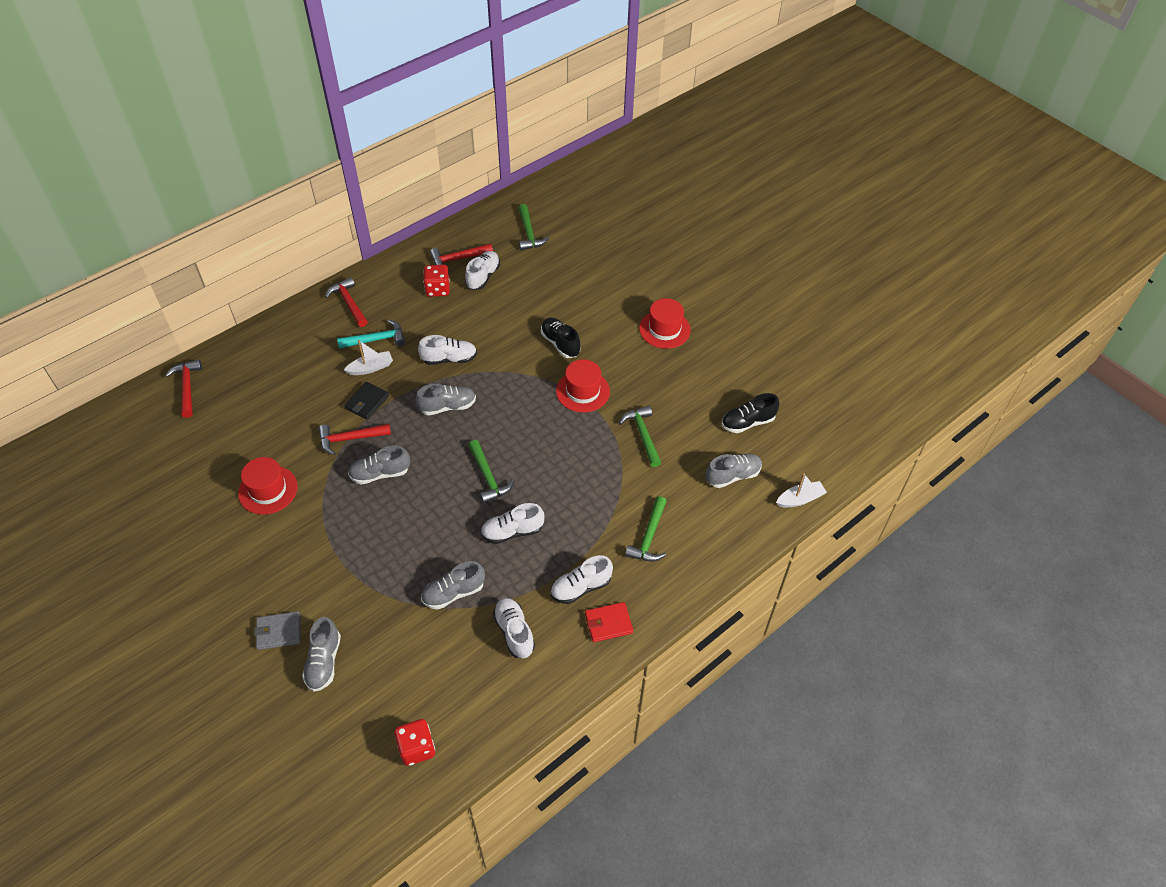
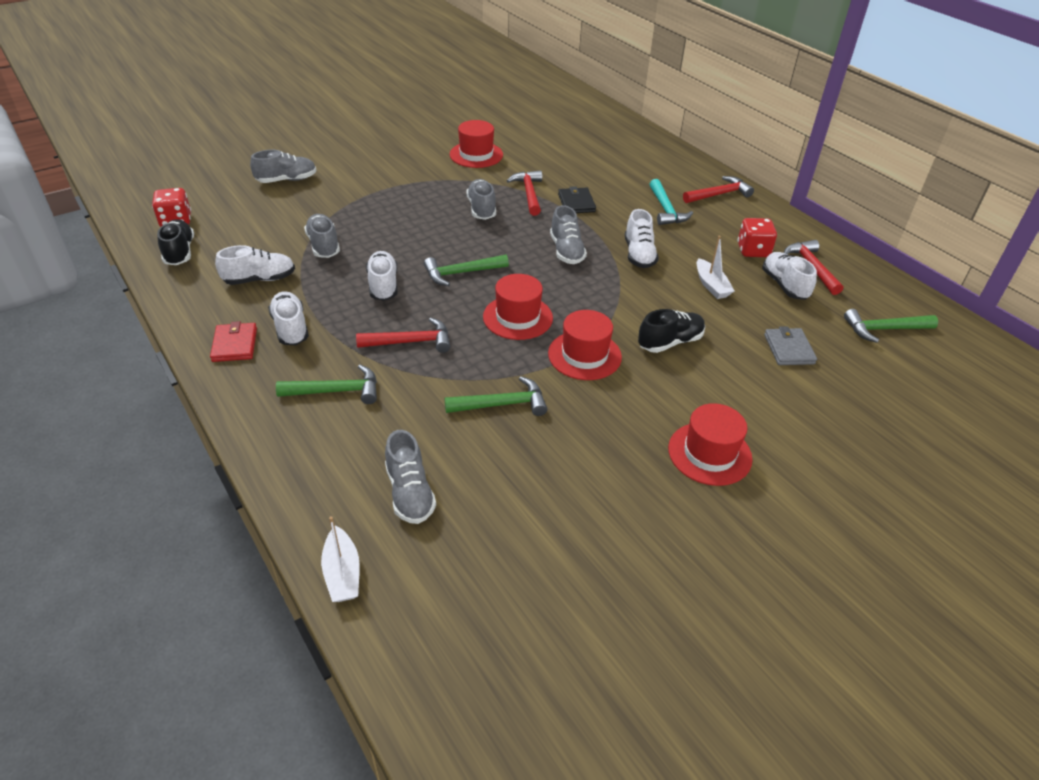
camera: 95 degrees right, 10 degrees down
red hammer [165,360,202,418] -> red hammer moved to [356,318,451,353]
grey wallet [255,611,301,650] -> grey wallet moved to [764,326,817,365]
grey shoe [302,617,341,692] -> grey shoe turned 150 degrees clockwise [250,150,316,183]
white boat [344,340,393,375] -> white boat moved to [697,235,734,299]
black wallet [344,382,389,420] -> black wallet turned 45 degrees clockwise [558,186,596,213]
white shoe [465,251,500,290] -> white shoe turned 135 degrees counterclockwise [762,252,817,300]
green hammer [625,496,667,561] -> green hammer turned 150 degrees clockwise [276,365,377,404]
black shoe [722,393,779,433] -> black shoe moved to [157,219,194,265]
none -> red hat [483,274,553,340]

